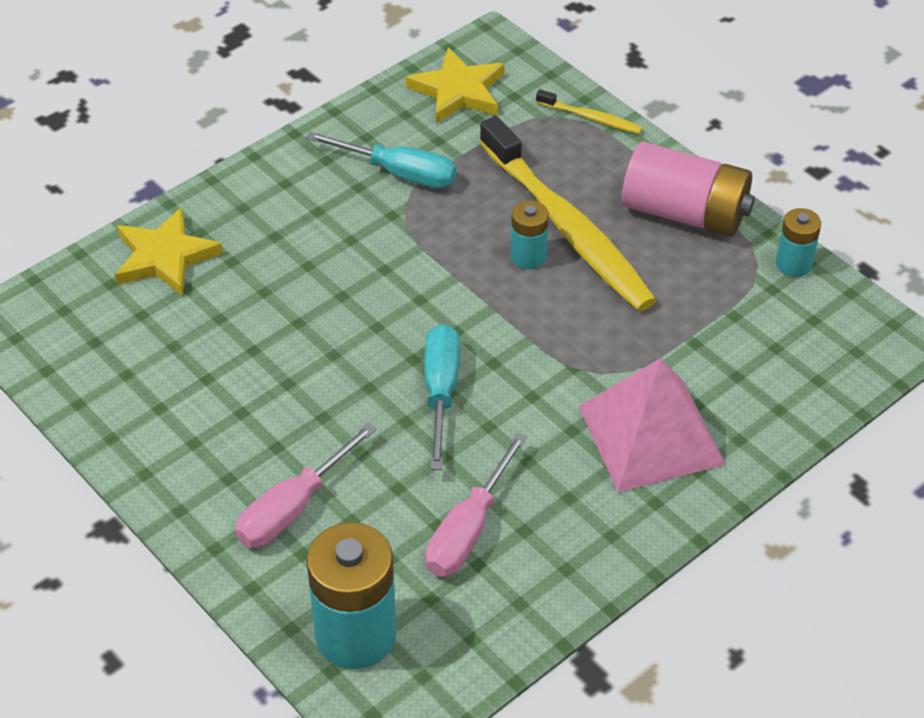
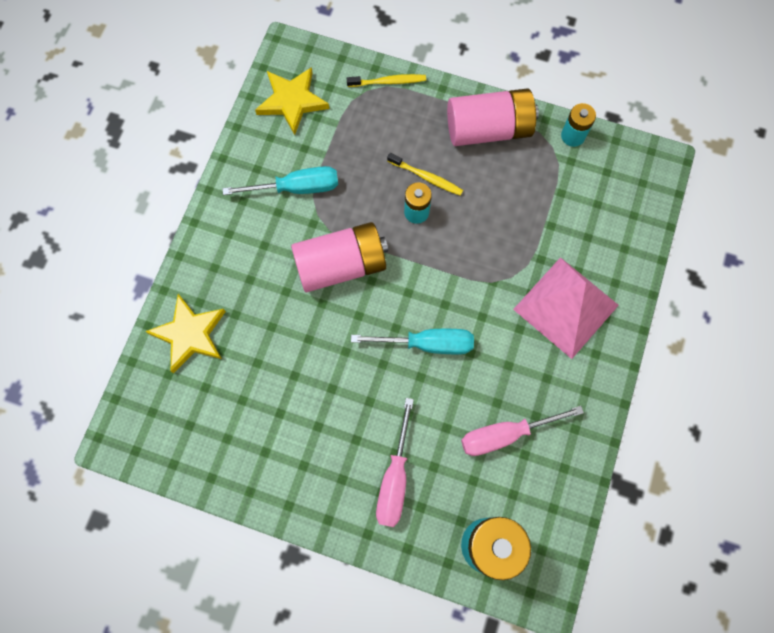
camera: 30 degrees left, 25 degrees up
turquoise screwdriver [424,324,460,470] -> turquoise screwdriver turned 120 degrees clockwise [351,329,474,355]
pink screwdriver [425,432,527,577] -> pink screwdriver turned 75 degrees clockwise [461,406,584,456]
yellow toothbrush [479,116,656,311] -> yellow toothbrush [387,153,463,196], size x0.42
none -> pink battery [291,222,388,292]

